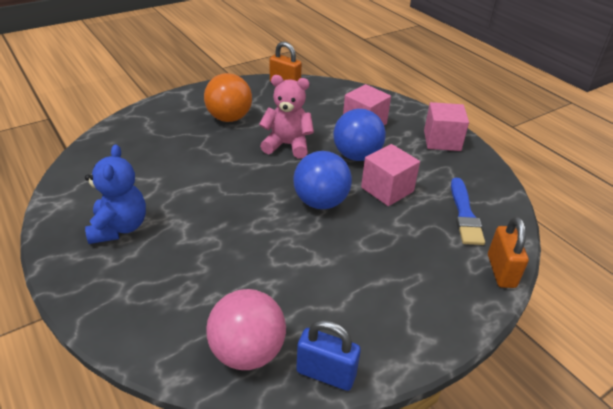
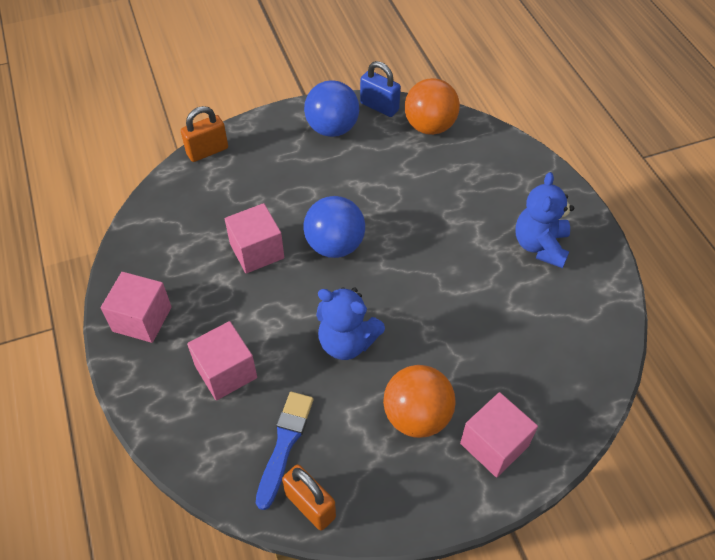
camera: 165 degrees left, 15 degrees up
pink ball [206,289,286,370] -> orange ball [405,78,460,135]
pink teddy bear [259,75,314,158] -> blue teddy bear [316,287,385,360]
blue ball [333,109,386,161] -> blue ball moved to [304,80,359,137]
blue brush [451,178,485,245] -> blue brush moved to [256,392,313,510]
orange padlock [488,217,529,288] -> orange padlock turned 45 degrees clockwise [181,106,228,162]
none -> pink cube [460,392,538,478]

